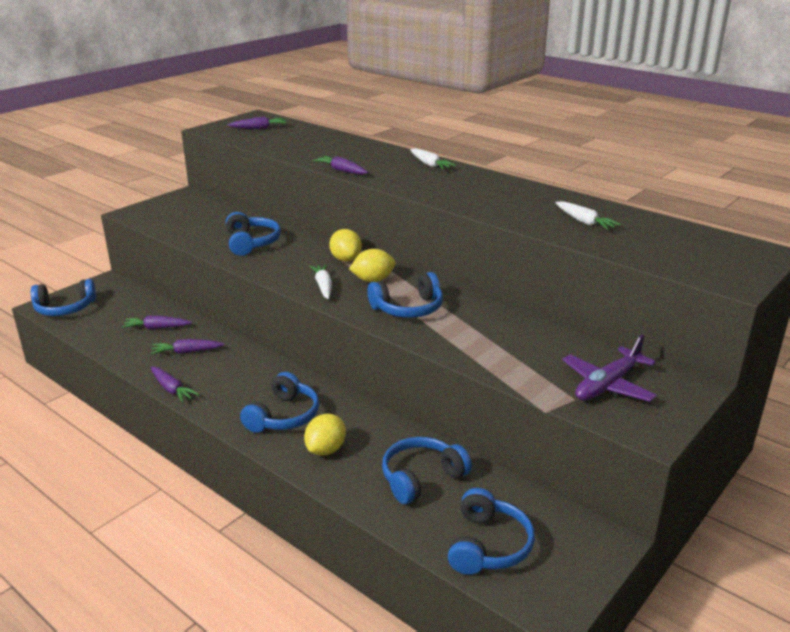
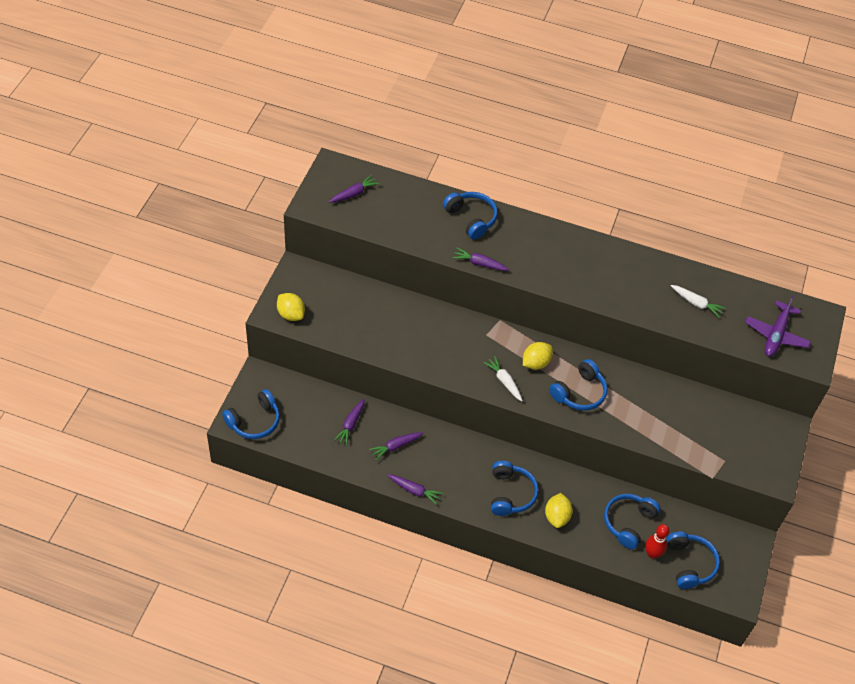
camera: 25 degrees left, 25 degrees up
purple carrot [122,316,192,329] -> purple carrot turned 45 degrees counterclockwise [334,399,365,446]
blue headphones [226,212,281,256] -> blue headphones moved to [443,192,498,240]
yellow lemon [329,229,362,262] -> yellow lemon moved to [277,293,305,321]
white carrot [410,148,456,169] -> none
purple plane [563,335,657,402] -> purple plane moved to [745,295,811,356]
none -> red bowling pin [645,524,669,559]

